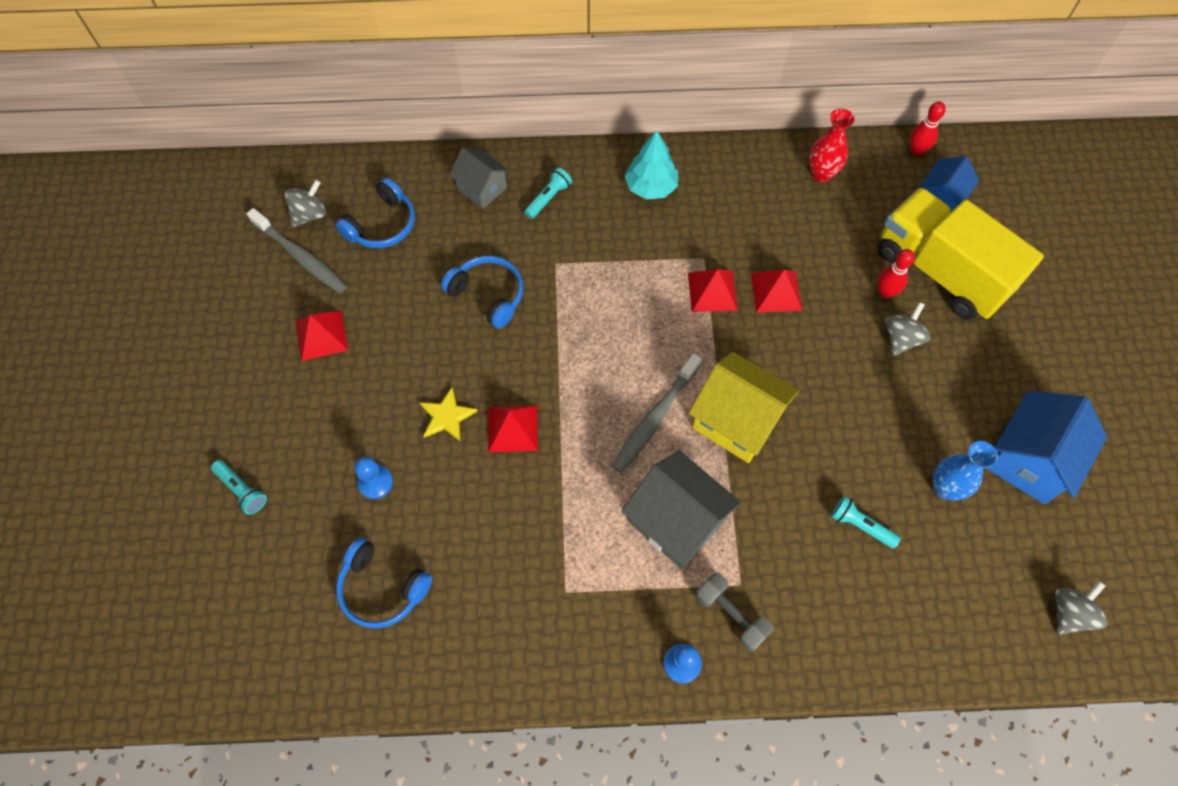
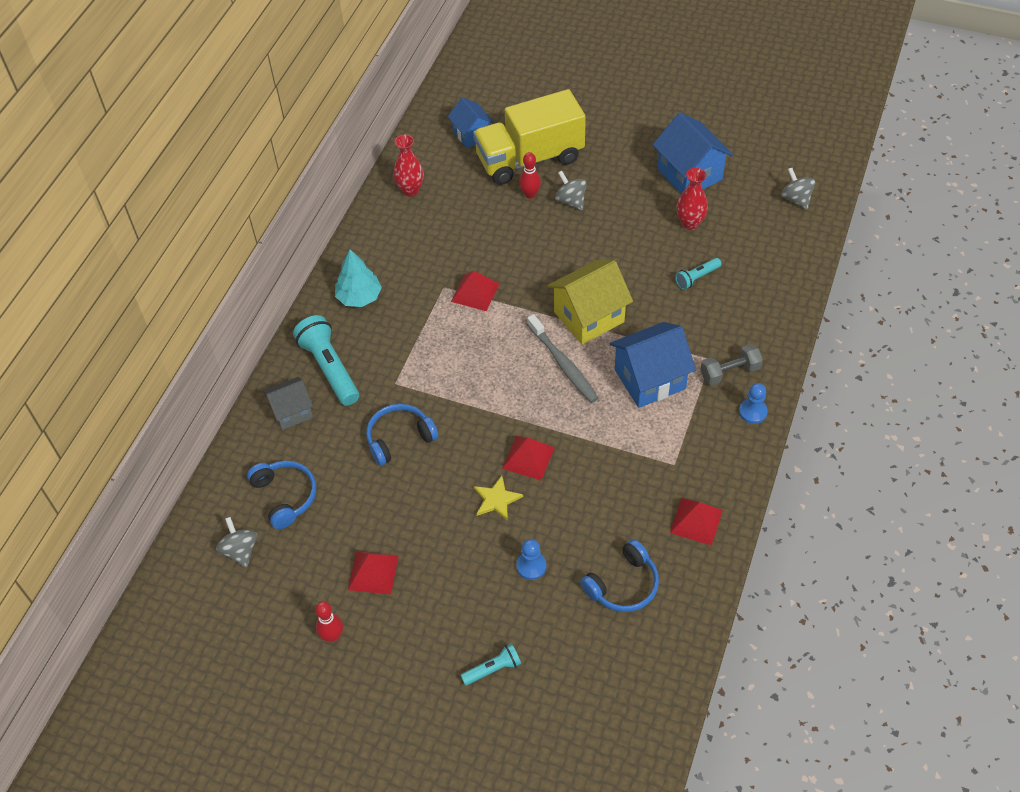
camera: 65 degrees left, 10 degrees down
grey toothbrush [247,208,347,293] -> none
turquoise flashlight [524,167,572,219] -> turquoise flashlight [293,315,359,406], size x1.88
grey house [622,450,741,569] -> blue house [610,322,696,408]
red pyramid [751,269,802,312] -> red pyramid moved to [670,498,723,546]
red bowling pin [910,101,946,156] -> red bowling pin moved to [315,601,343,642]
blue vase [933,441,998,500] -> red vase [677,168,708,230]

